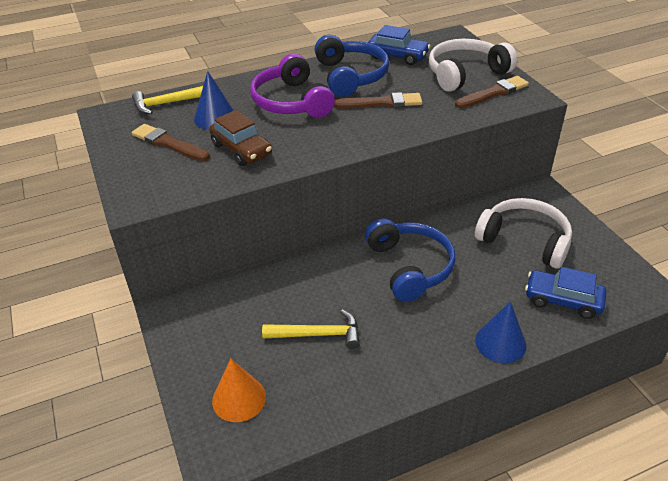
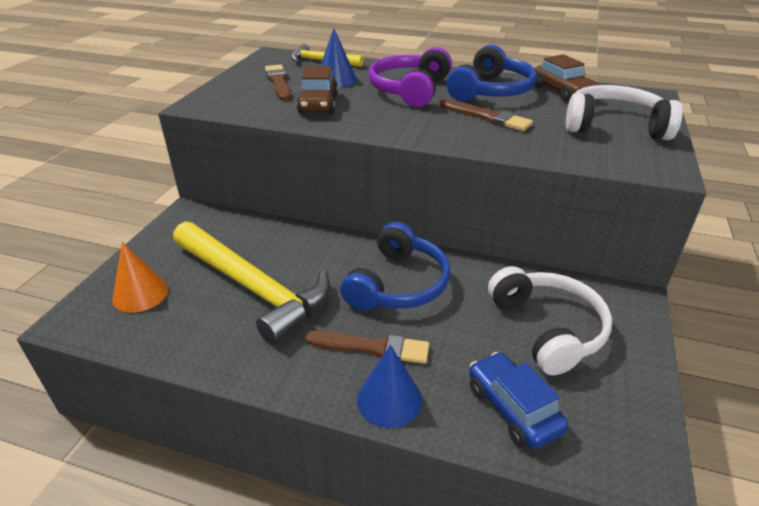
camera: 40 degrees right, 5 degrees down
yellow hammer [262,310,360,349] -> yellow hammer [173,221,331,345], size x1.94
blue car [368,25,430,65] -> brown car [535,54,599,102]
brown brush [455,76,529,108] -> brown brush moved to [305,331,430,364]

